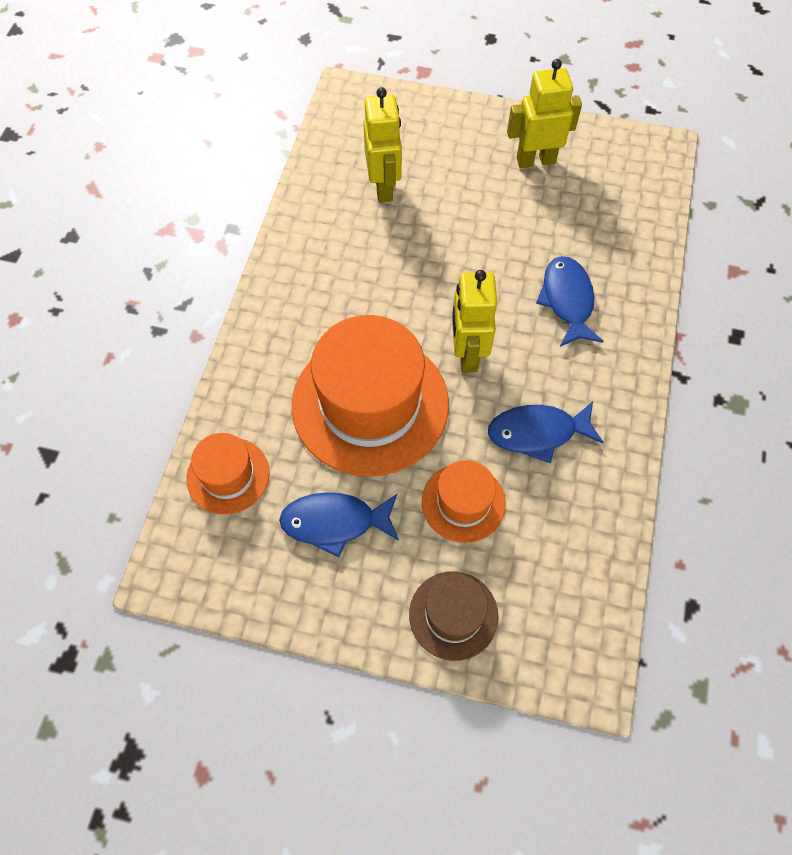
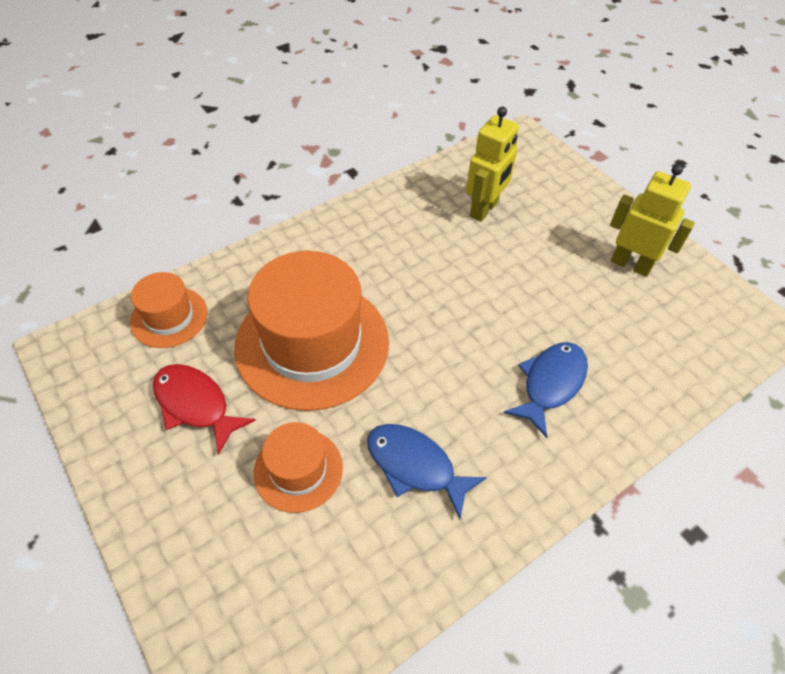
camera: 40 degrees right, 10 degrees down
blue fish [279,492,399,558] -> red fish [153,364,256,455]
brown hat [409,571,498,661] -> none
yellow robot [452,270,497,373] -> none

